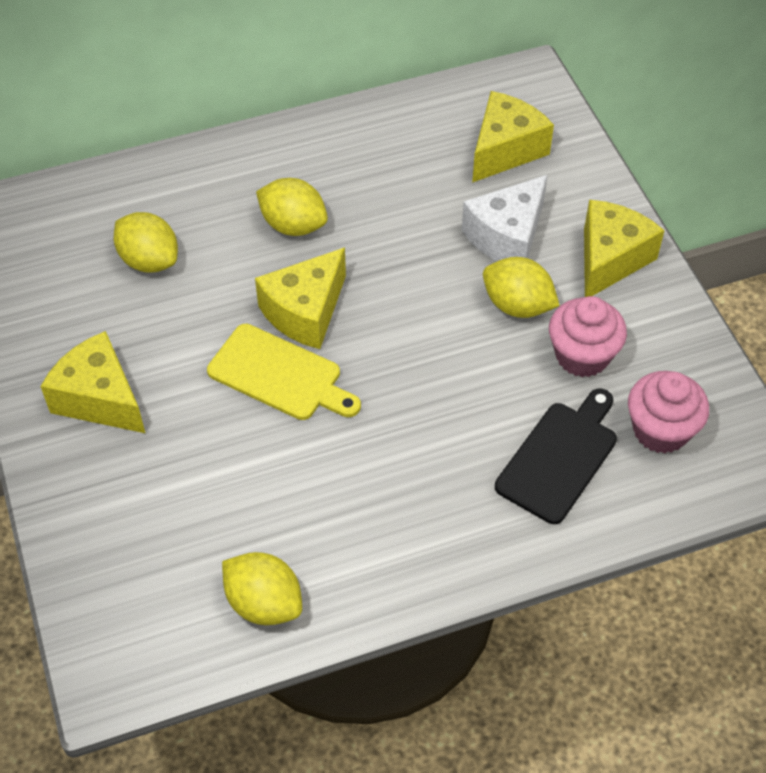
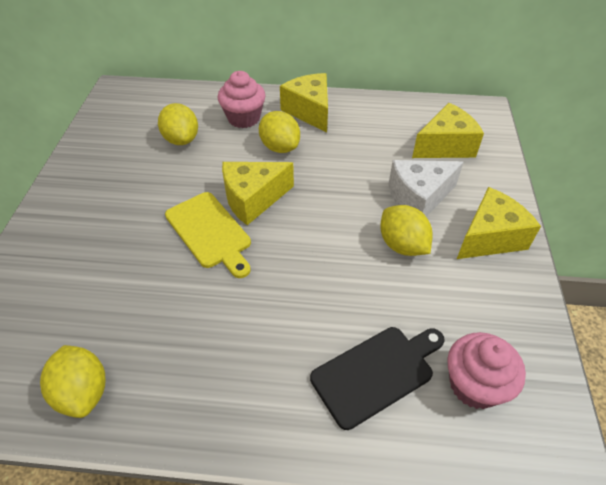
camera: 25 degrees right, 5 degrees down
yellow cheese [40,331,145,433] -> yellow cheese moved to [280,73,328,133]
pink cupcake [549,296,627,377] -> pink cupcake moved to [218,71,266,128]

